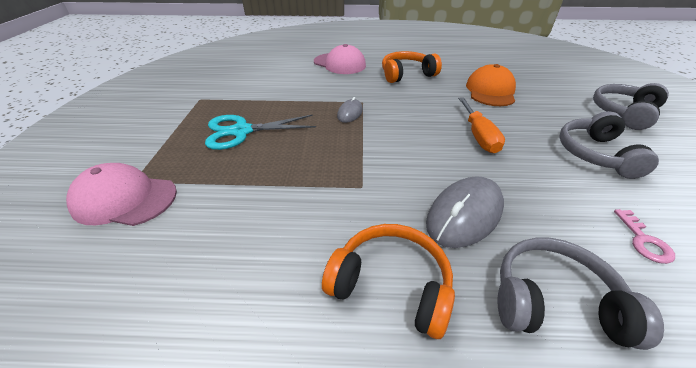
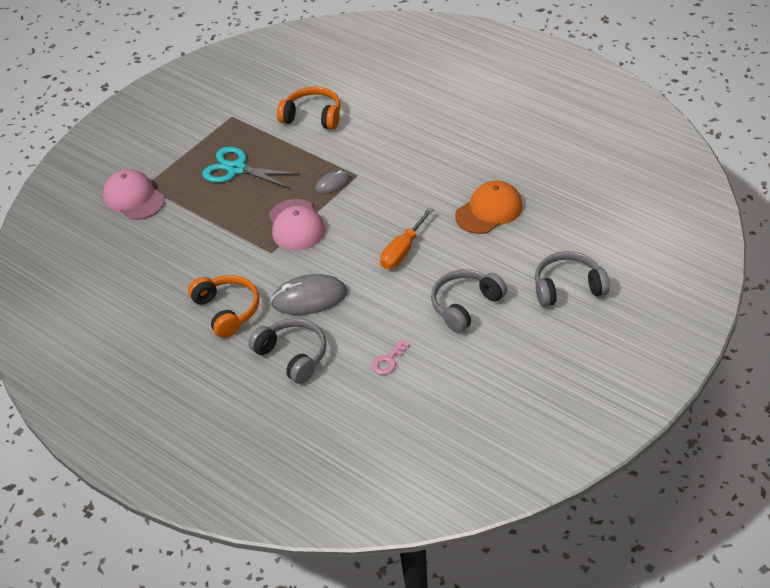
camera: 40 degrees right, 5 degrees up
pink cap [314,44,366,74] -> pink cap moved to [269,199,326,251]
orange headphones [382,51,442,83] -> orange headphones moved to [277,87,341,130]

